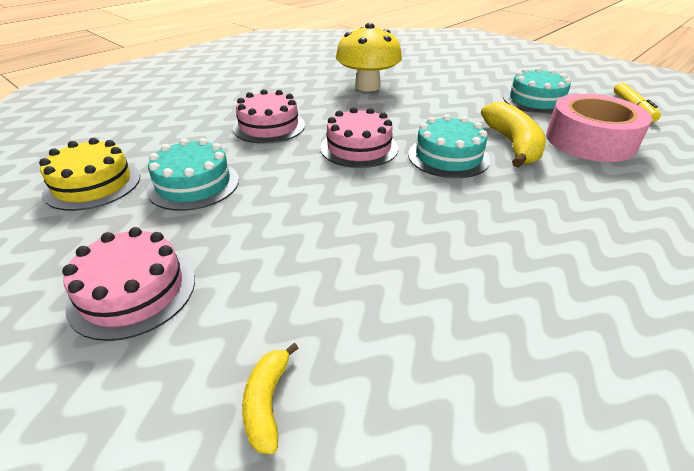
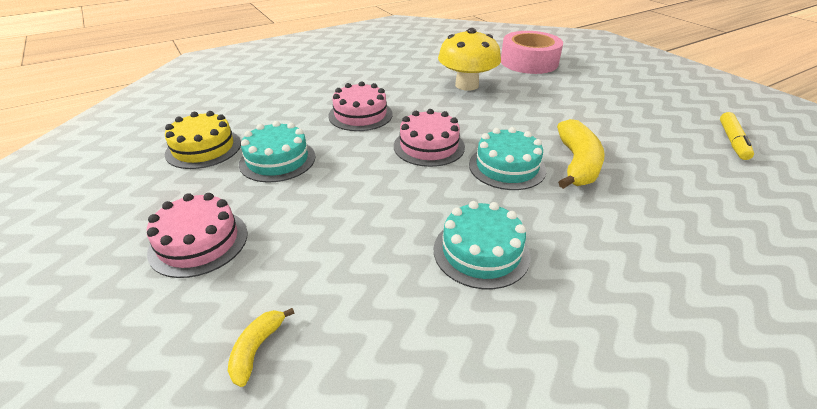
camera: 15 degrees right, 0 degrees up
turquoise cake [503,67,571,114] -> turquoise cake moved to [434,201,531,289]
pink tape [546,94,652,162] -> pink tape moved to [501,31,563,74]

